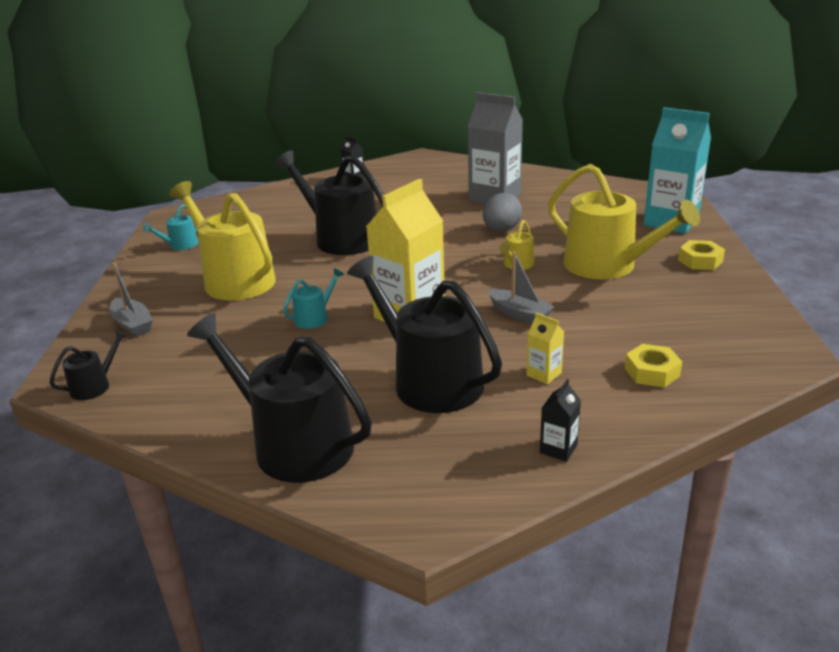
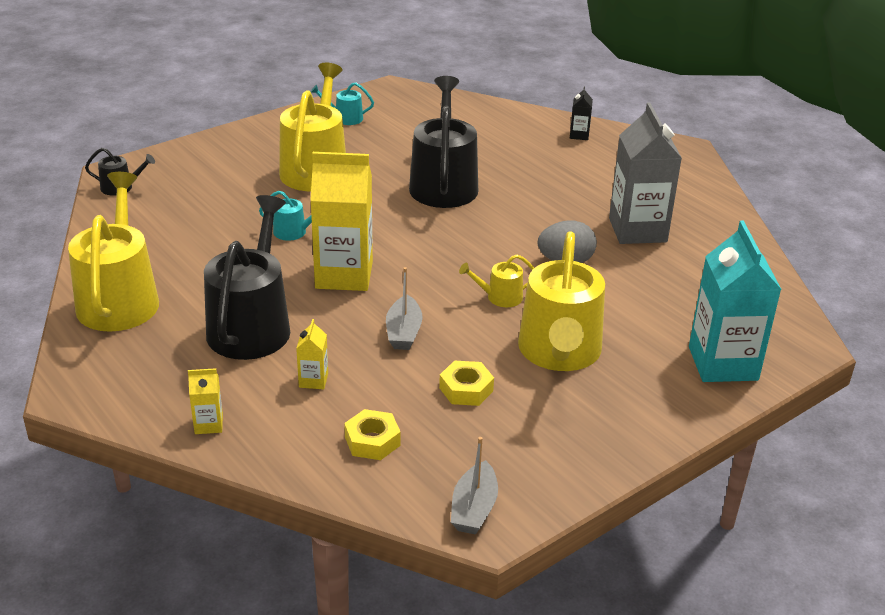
camera: 50 degrees right, 5 degrees up
grey boat [110,263,153,337] -> grey boat moved to [451,437,498,535]
black watering can [187,313,372,483] -> yellow watering can [68,172,159,332]
black carton [540,379,581,462] -> yellow carton [188,368,223,434]
yellow nut [678,240,725,270] -> yellow nut moved to [439,361,494,406]

